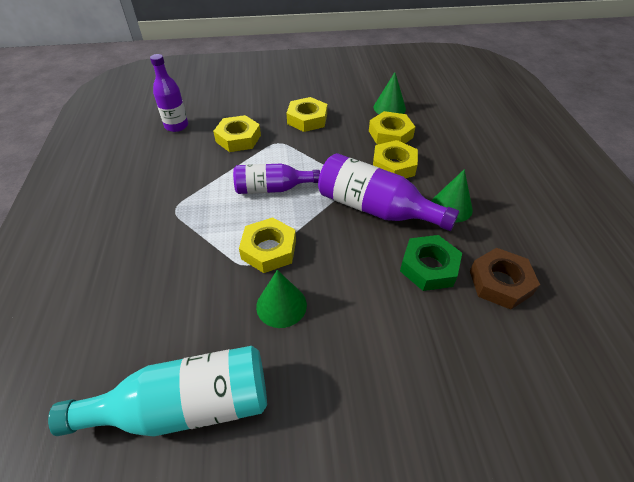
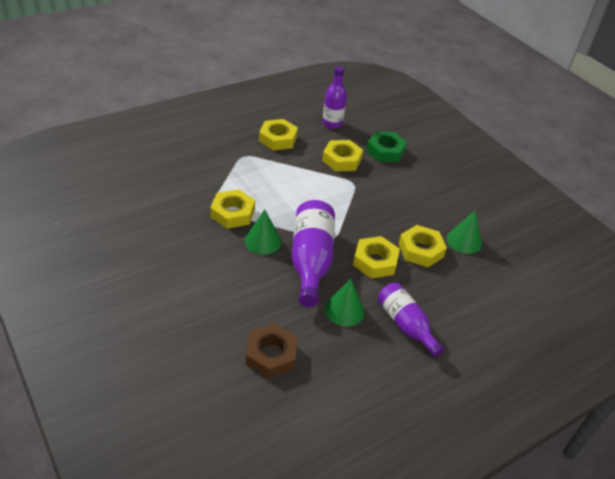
camera: 60 degrees right, 5 degrees down
turquoise bottle [48,346,267,437] -> none
purple bottle [233,164,320,194] -> purple bottle moved to [378,283,444,358]
green cone [256,270,307,328] -> green cone moved to [245,209,281,255]
yellow nut [287,97,327,132] -> yellow nut moved to [259,119,298,150]
green nut [400,235,462,291] -> green nut moved to [366,132,407,162]

